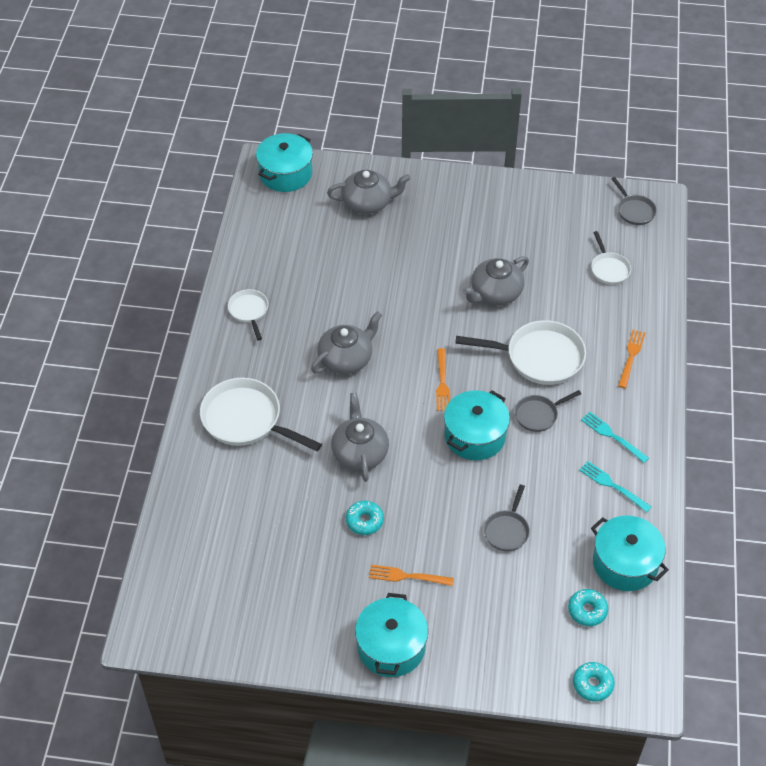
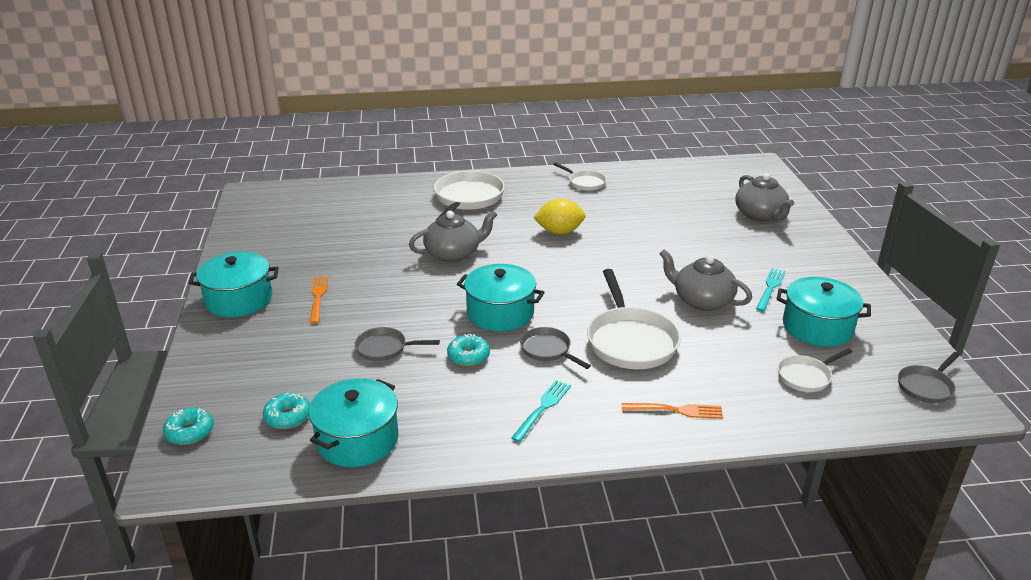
camera: 75 degrees right, 20 degrees down
white pan [228,289,268,340] -> white pan turned 75 degrees clockwise [553,162,607,191]
turquoise pot [256,133,313,192] -> turquoise pot moved to [777,277,871,347]
grey teapot [311,311,382,374] -> yellow lemon [534,198,586,235]
turquoise donut [346,501,384,535] -> turquoise donut moved to [447,334,490,366]
orange fork [436,348,450,411] -> none
turquoise fork [579,461,651,512] -> turquoise fork moved to [756,268,786,312]

